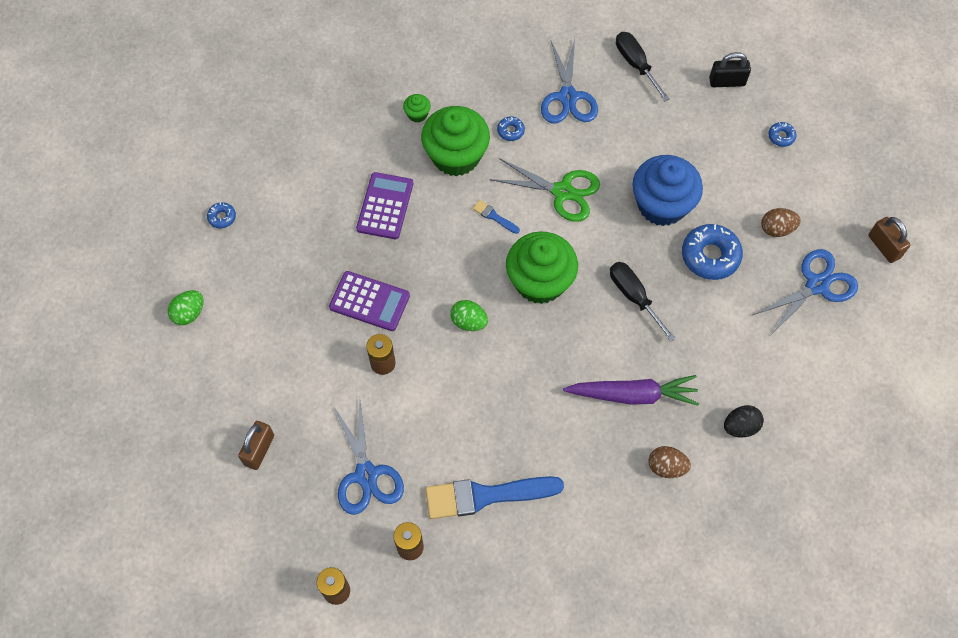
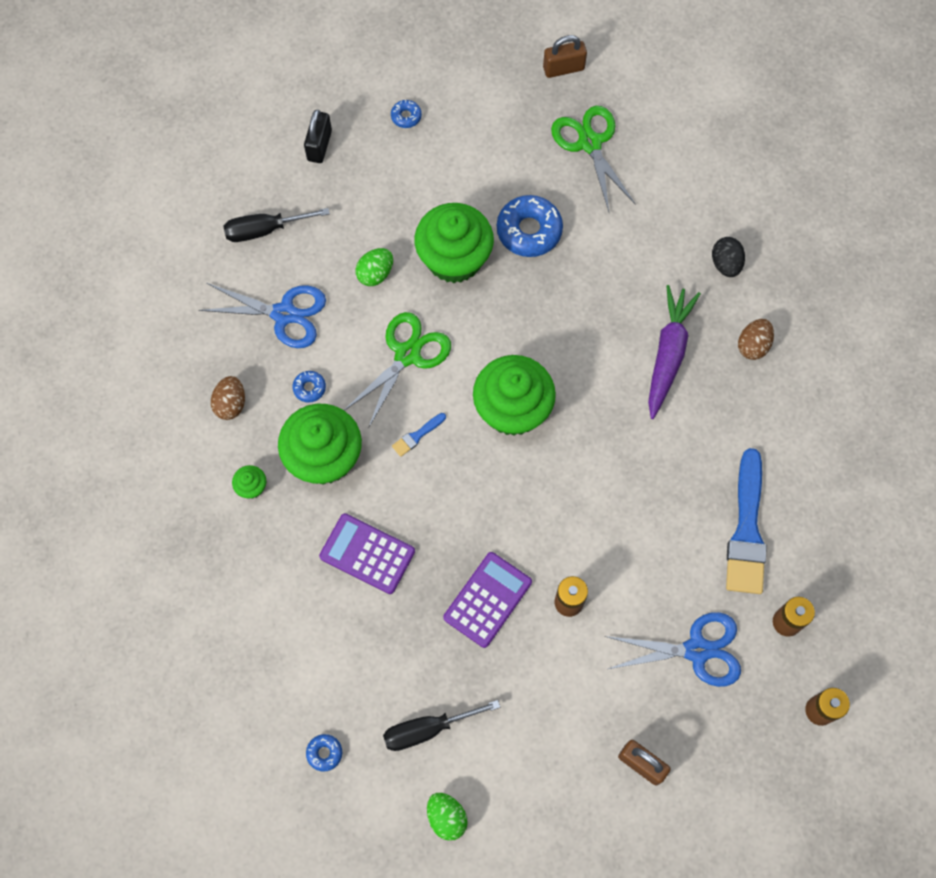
camera: 75 degrees left, 5 degrees up
green egg [450,300,488,331] -> green egg moved to [355,248,393,286]
black screwdriver [610,262,676,342] -> black screwdriver moved to [383,700,500,751]
blue cupcake [632,155,703,226] -> green cupcake [414,203,494,283]
blue scissors [753,249,858,336] -> green scissors [551,106,636,212]
brown egg [761,208,801,237] -> brown egg moved to [211,376,245,420]

